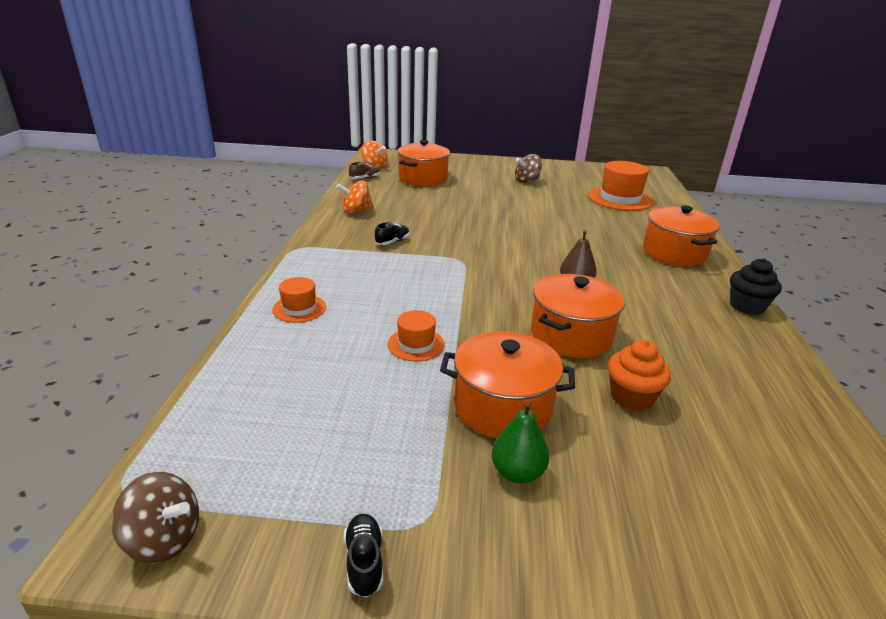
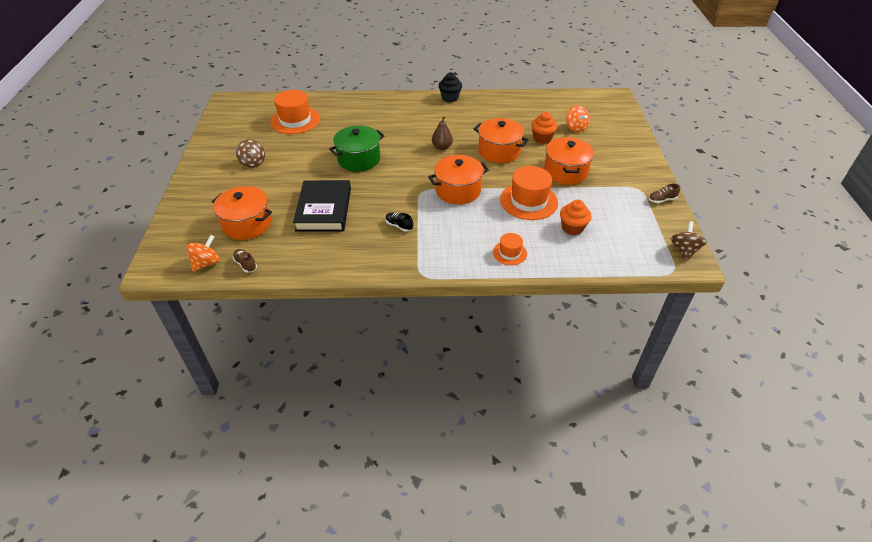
camera: 95 degrees left, 15 degrees up
orange spinning top [336,180,374,214] -> orange spinning top moved to [566,105,589,132]
black shoe [344,514,383,597] -> brown shoe [649,184,680,203]
orange hat [388,310,445,362] -> orange hat [500,166,558,220], size x1.85
green pear [492,402,550,484] -> none
orange pot [643,205,720,266] -> orange pot moved to [428,155,489,205]
none -> black book [293,180,351,231]
none -> green pot [329,126,384,172]
none -> orange cupcake [560,200,591,235]

